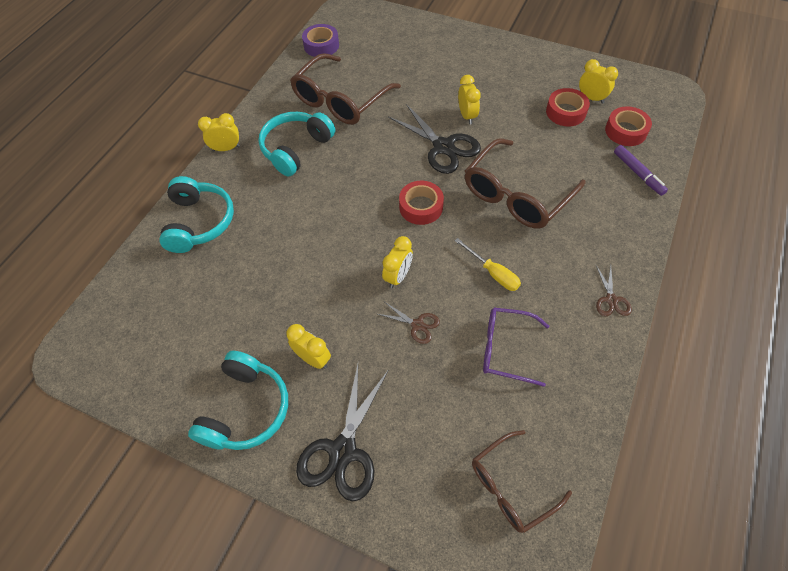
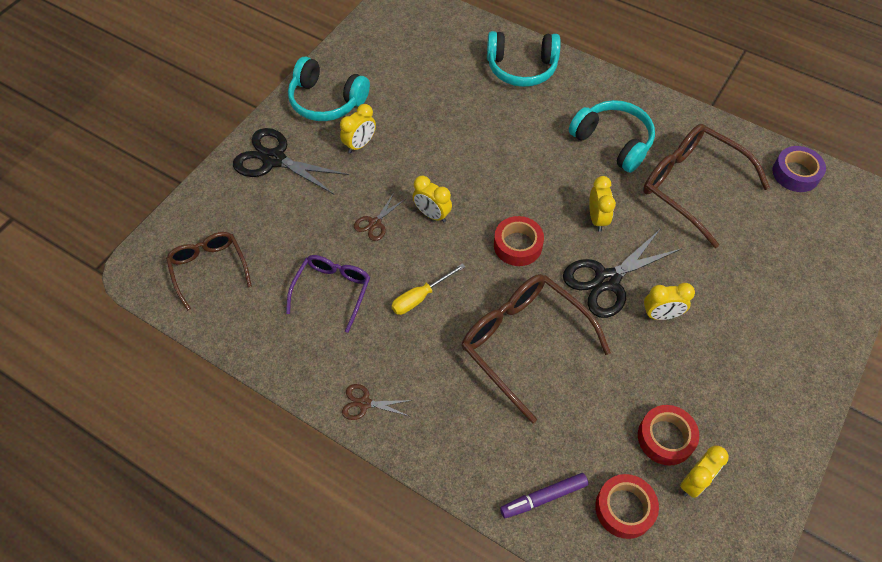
camera: 95 degrees right, 0 degrees up
yellow clock [198,113,240,152] -> yellow clock moved to [589,176,616,232]

